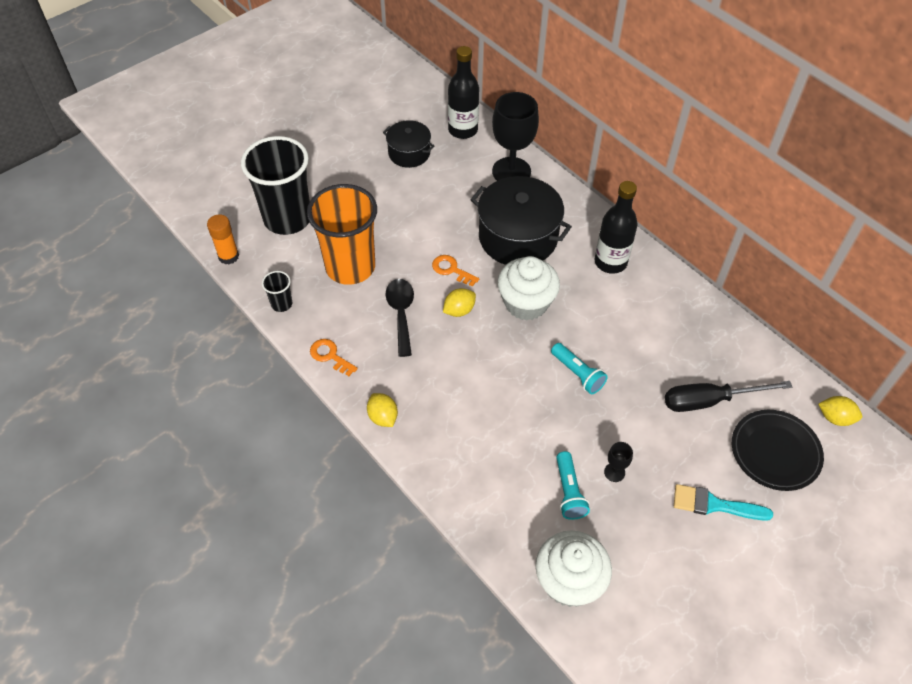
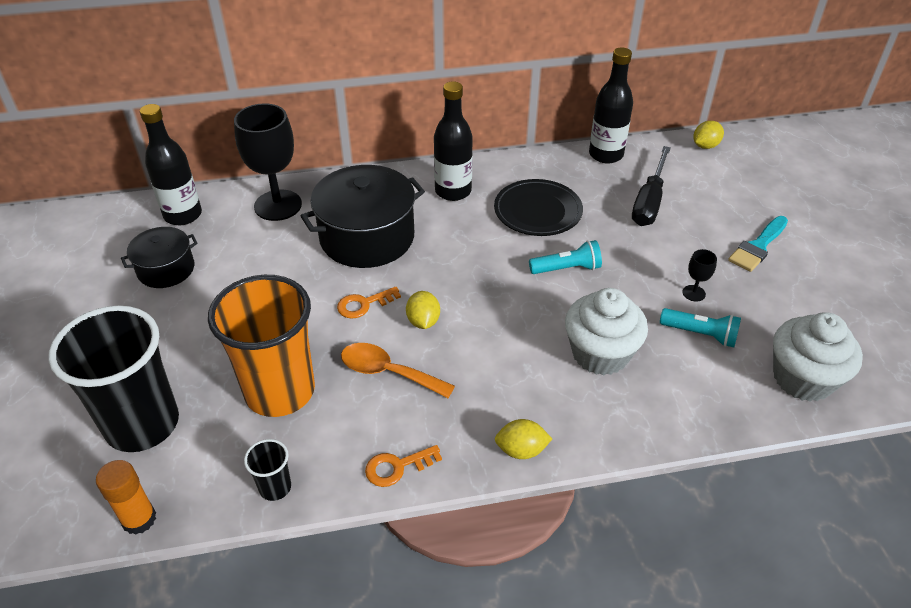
camera: 60 degrees left, 10 degrees down
black spoon [385,279,414,357] -> orange spoon [341,343,455,398]
white cupcake [498,256,560,320] -> white cupcake moved to [565,288,648,375]
black plate [732,410,824,491] -> black plate moved to [494,179,583,236]
none -> black bottle [589,48,633,164]

